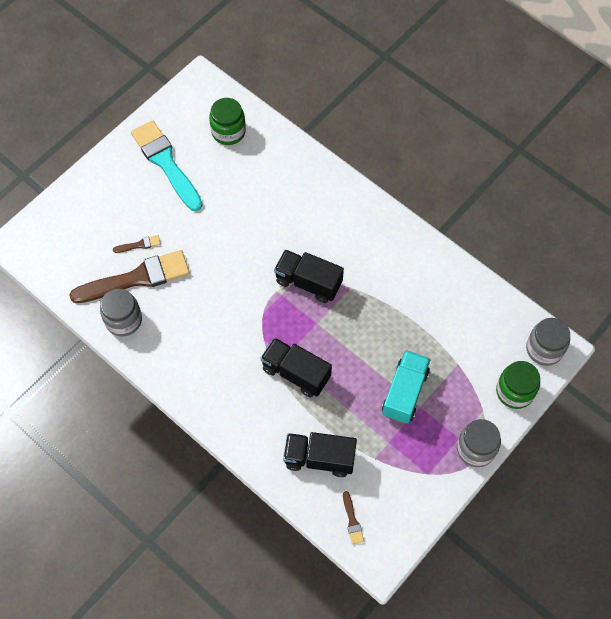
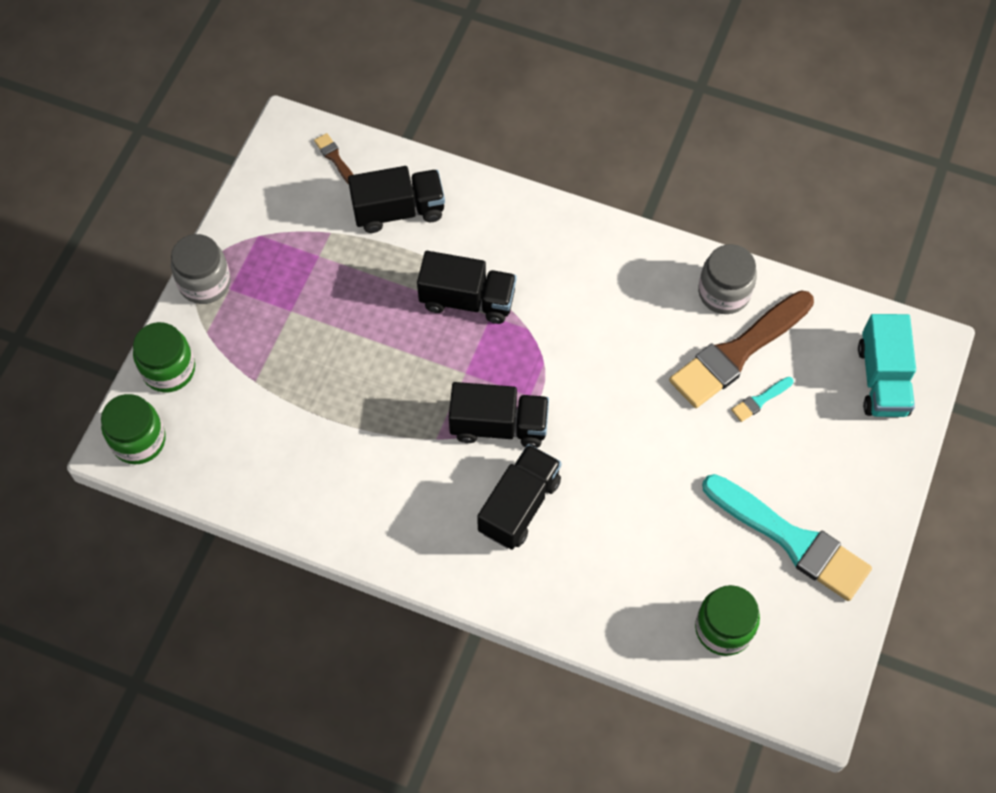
camera: 160 degrees right, 0 degrees up
brown brush [113,235,161,253] -> turquoise brush [731,377,793,422]
turquoise truck [382,350,430,424] -> turquoise truck moved to [858,314,916,417]
grey jar [526,318,570,366] -> green jar [101,394,166,464]
none -> black truck [477,444,561,550]

